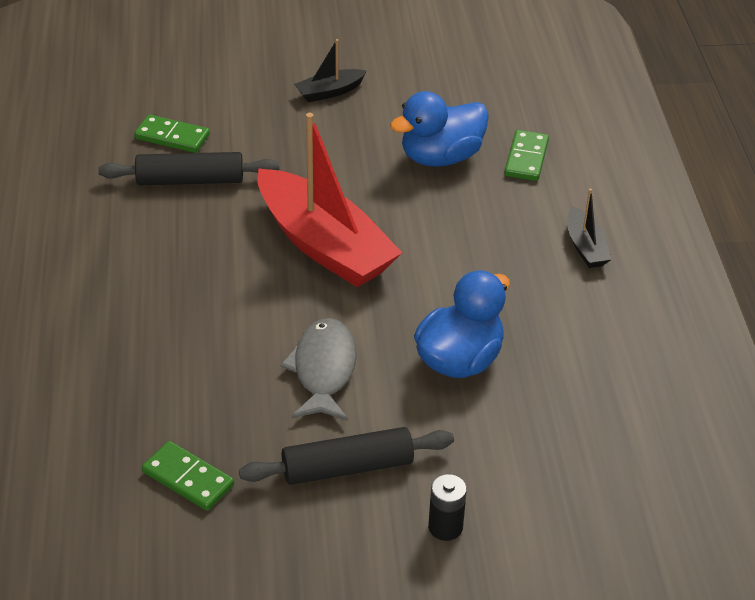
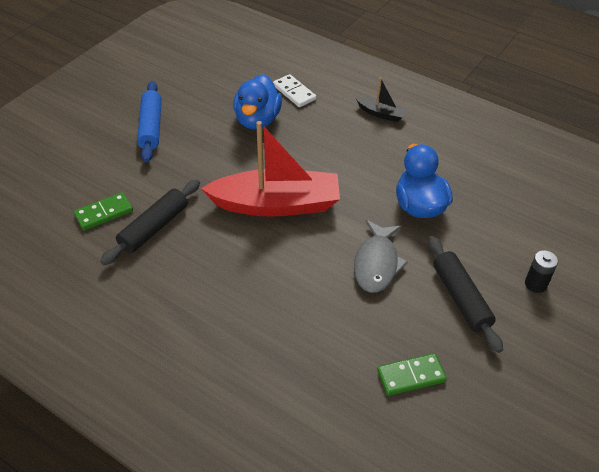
camera: 50 degrees left, 5 degrees up
black rolling pin [239,427,454,485] -> black rolling pin turned 45 degrees counterclockwise [428,236,503,353]
grey fish [280,318,357,421] -> grey fish turned 120 degrees counterclockwise [354,220,408,293]
black boat [294,39,367,102] -> blue rolling pin [137,81,162,162]
green domino [504,130,549,181] -> white domino [273,74,316,107]

